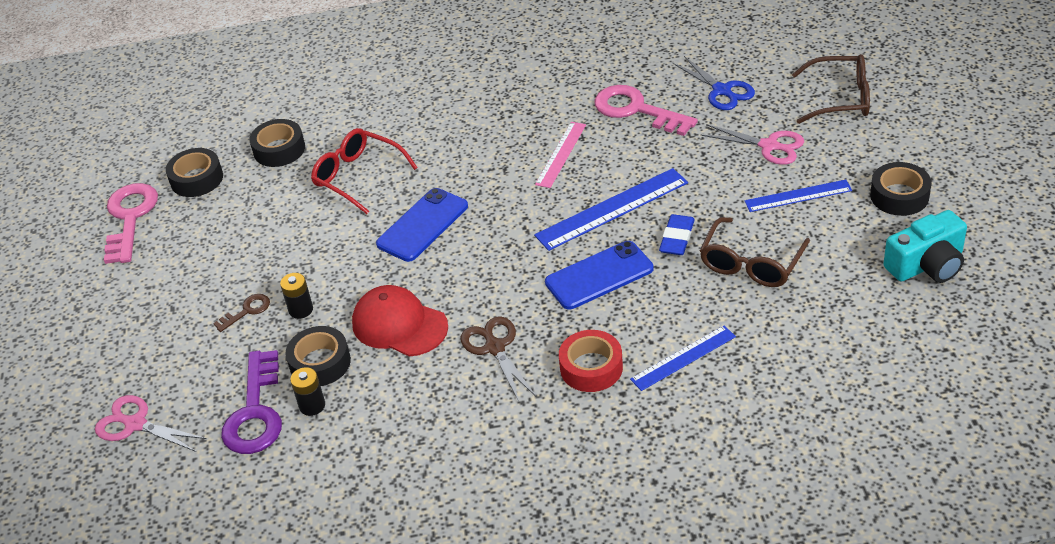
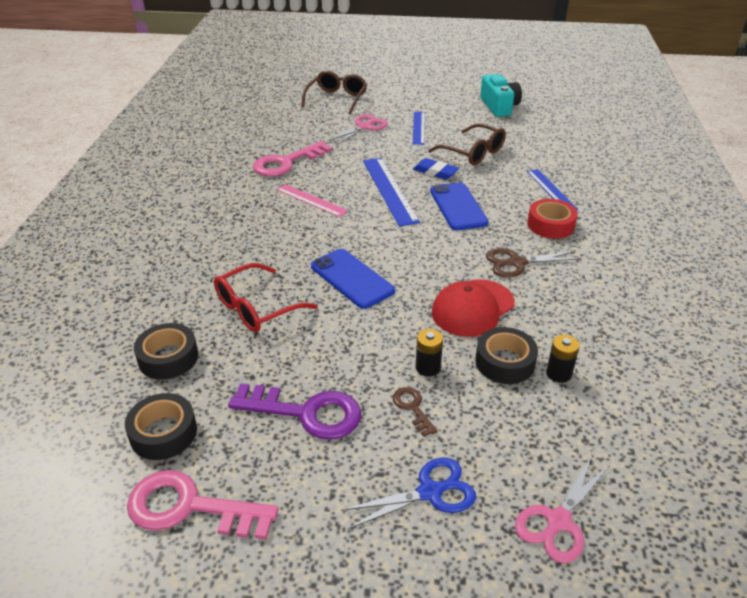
camera: 80 degrees left, 5 degrees down
purple key [221,350,282,454] -> purple key moved to [228,383,361,440]
blue scissors [673,56,755,110] -> blue scissors moved to [341,458,476,529]
black tape [870,162,931,216] -> none

